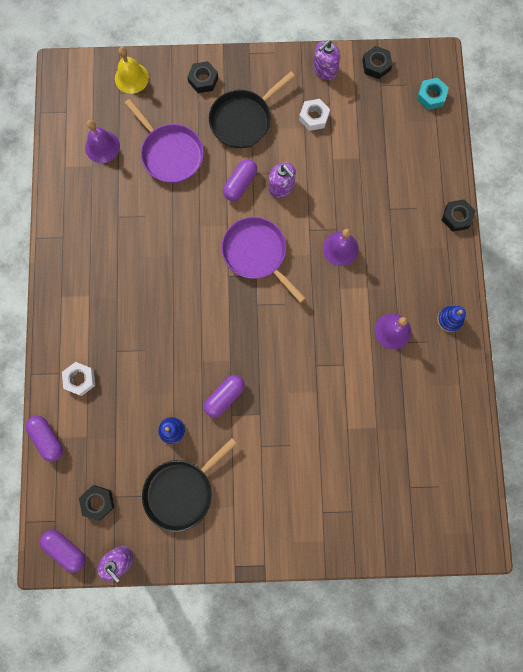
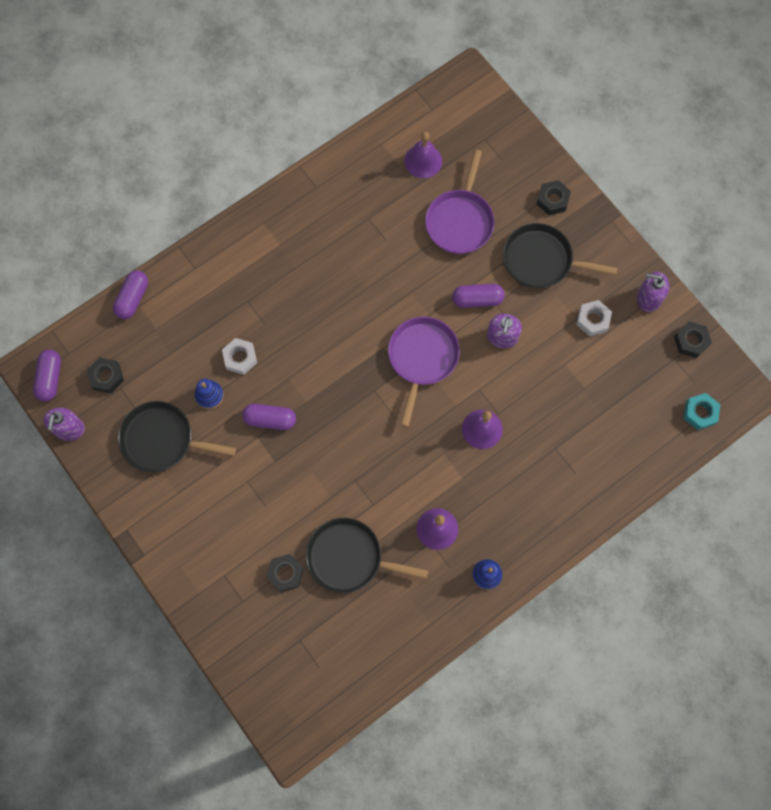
camera: 55 degrees right, 5 degrees down
white nut [62,362,95,396] -> white nut moved to [222,338,257,375]
yellow bell [115,47,149,94] -> none
black nut [442,199,475,232] -> black nut moved to [266,554,304,592]
none -> black pan [306,518,428,593]

